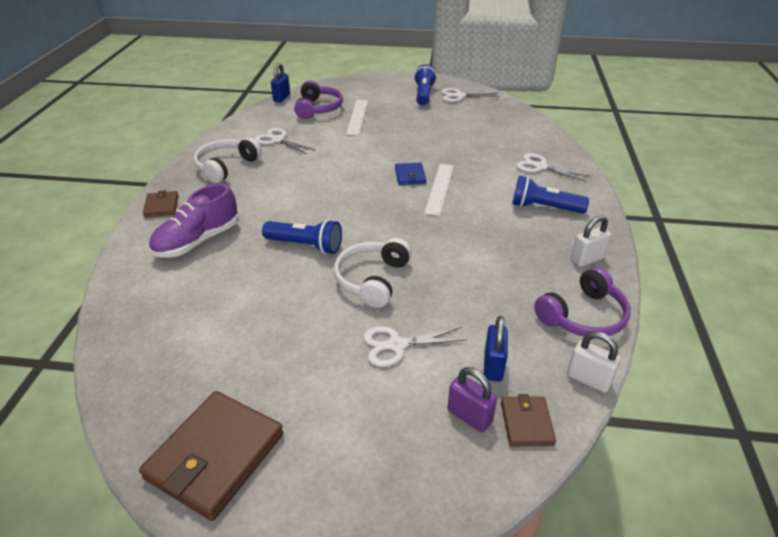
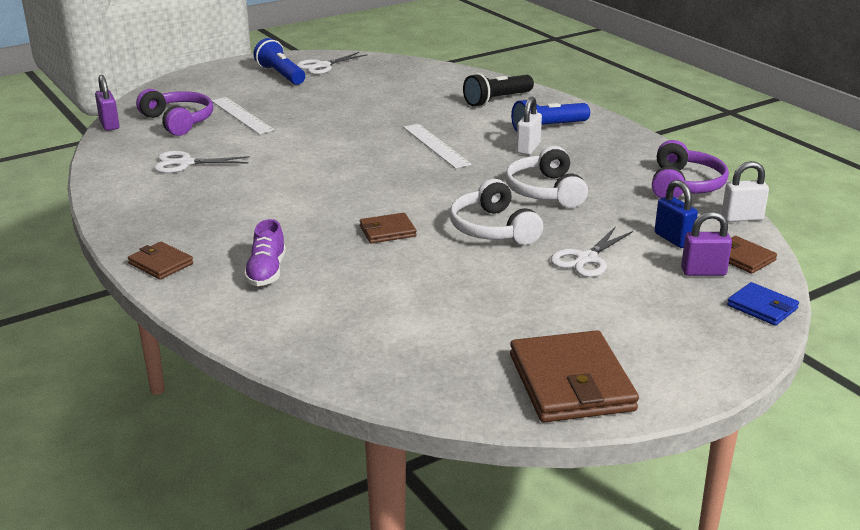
camera: 40 degrees left, 10 degrees down
purple shoe [149,184,238,258] -> purple shoe [244,219,286,286], size x0.65
white headphones [194,137,262,183] -> white headphones moved to [505,146,588,208]
blue flashlight [262,219,342,254] -> brown wallet [360,213,416,243]
blue padlock [271,63,290,102] -> purple padlock [95,75,119,131]
blue wallet [395,163,426,185] -> blue wallet moved to [727,282,799,326]
white scissors [516,153,590,182] -> black flashlight [463,73,534,107]
white padlock [571,215,611,267] -> white padlock moved to [516,97,542,155]

